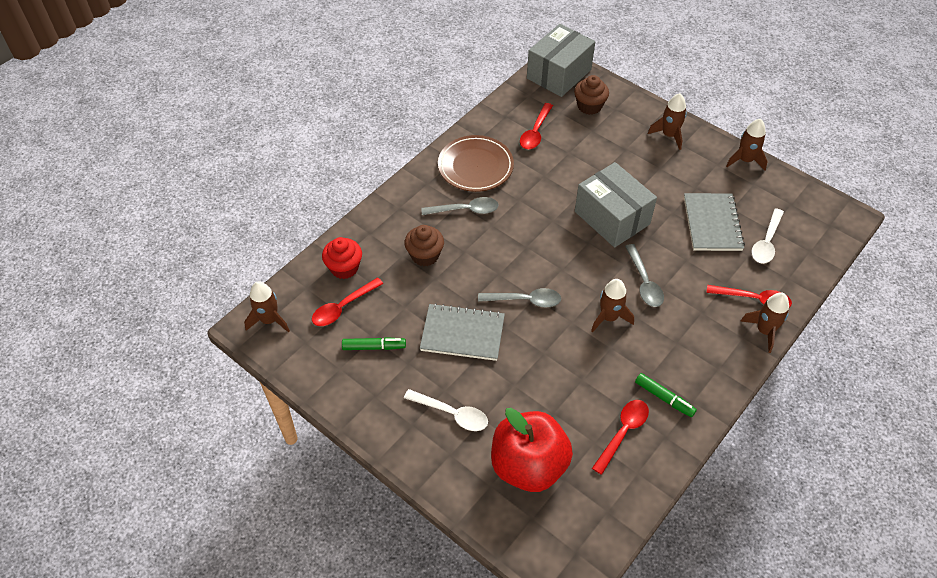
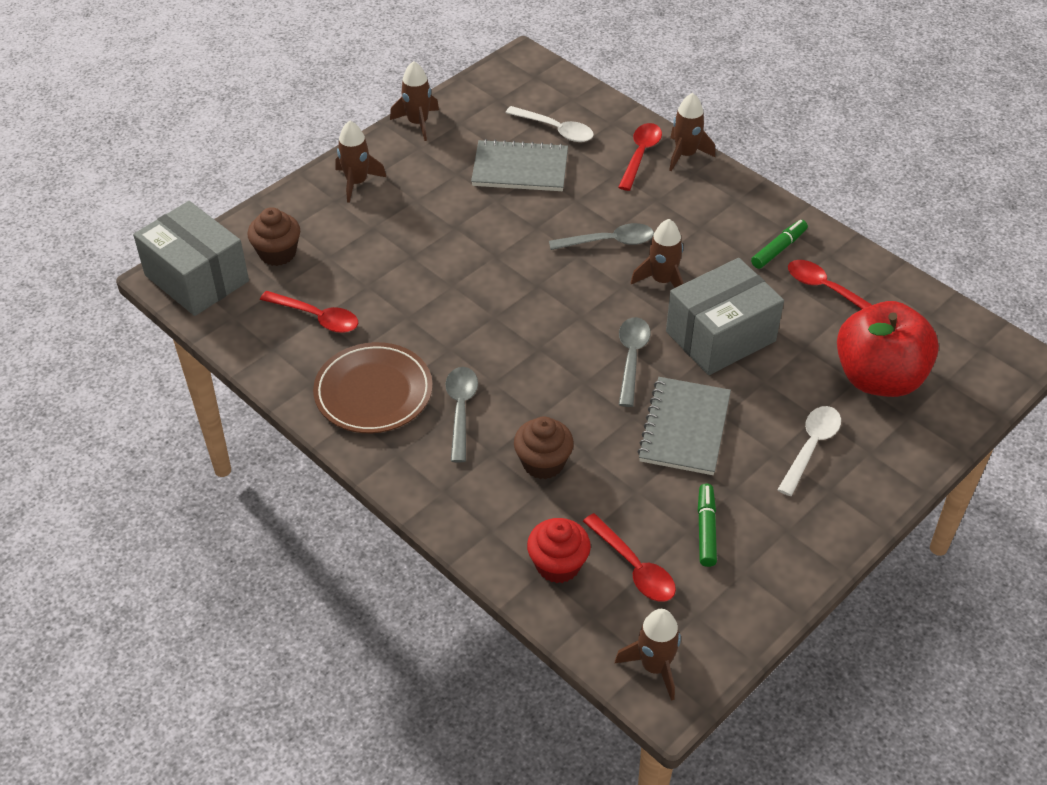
camera: 85 degrees left, 5 degrees down
grey box [575,162,657,248] -> grey box moved to [666,258,784,375]

